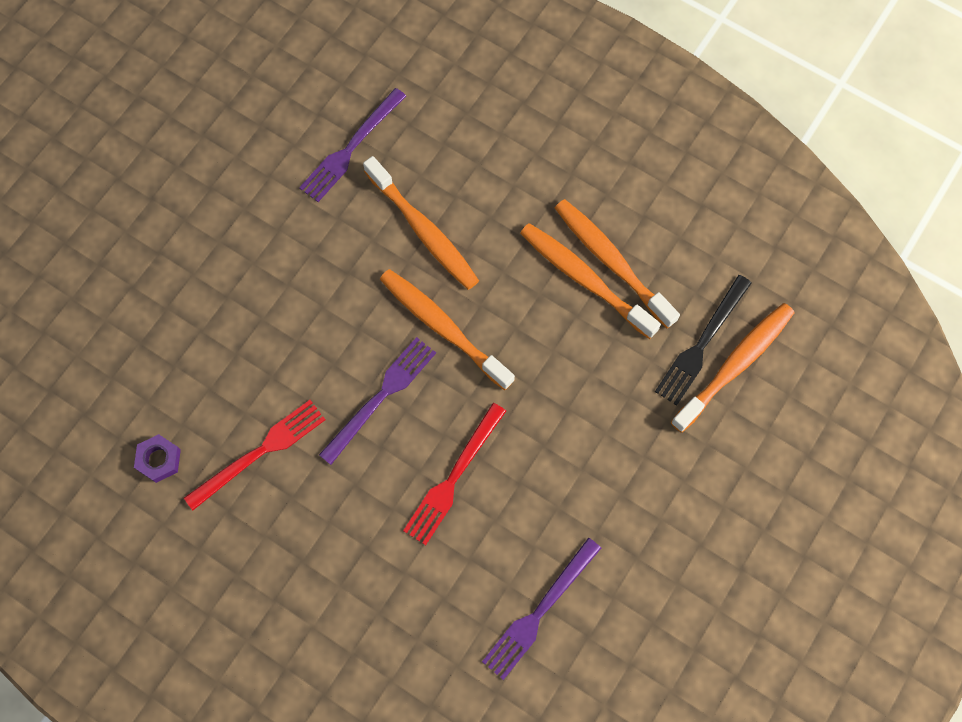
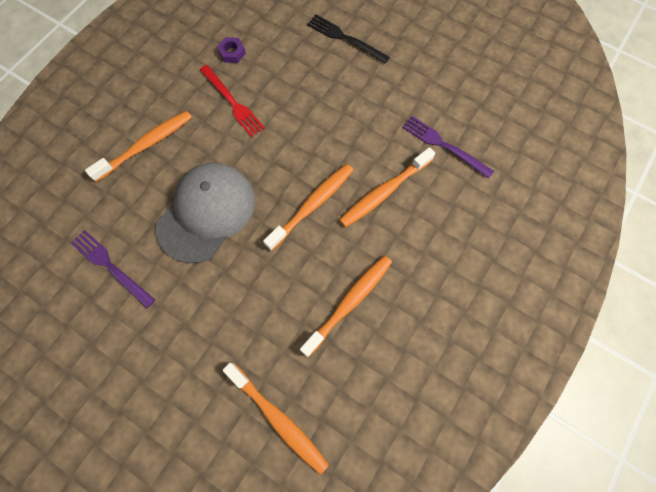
camera: 90 degrees right, 0 degrees up
purple fork [319,337,436,465] -> none
red fork [403,403,506,545] -> grey cap [156,163,255,263]
orange toothbrush [555,199,680,329] -> orange toothbrush moved to [85,111,192,182]
black fork [655,275,752,406] -> black fork moved to [307,15,390,64]

